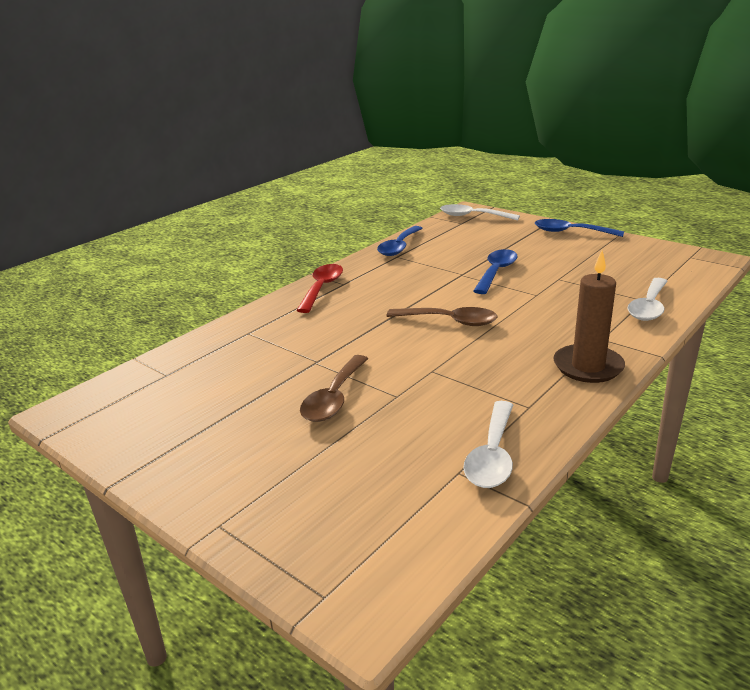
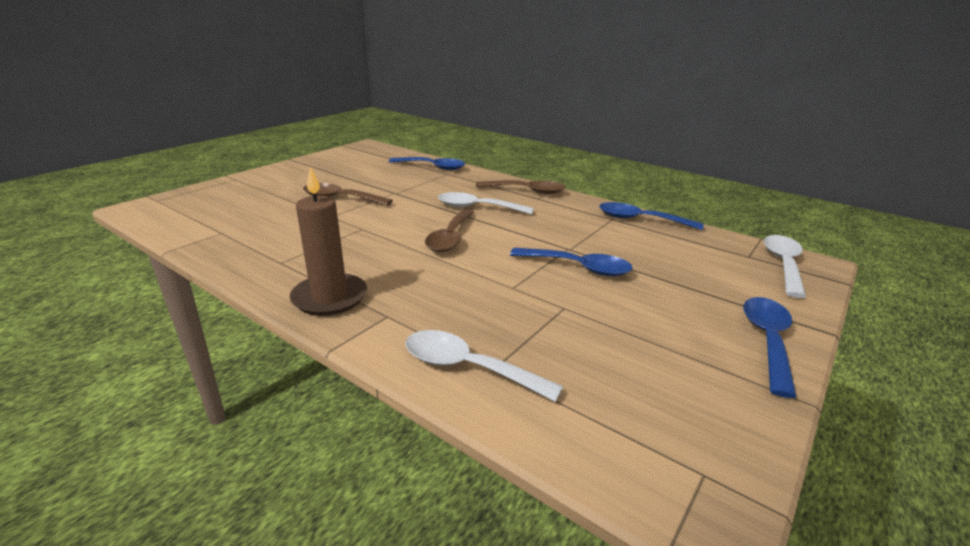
camera: 85 degrees right, 0 degrees up
red spoon [296,264,343,313] -> brown spoon [475,180,565,194]
white spoon [463,401,513,488] -> white spoon moved to [438,192,534,215]
none -> blue spoon [389,157,465,170]

